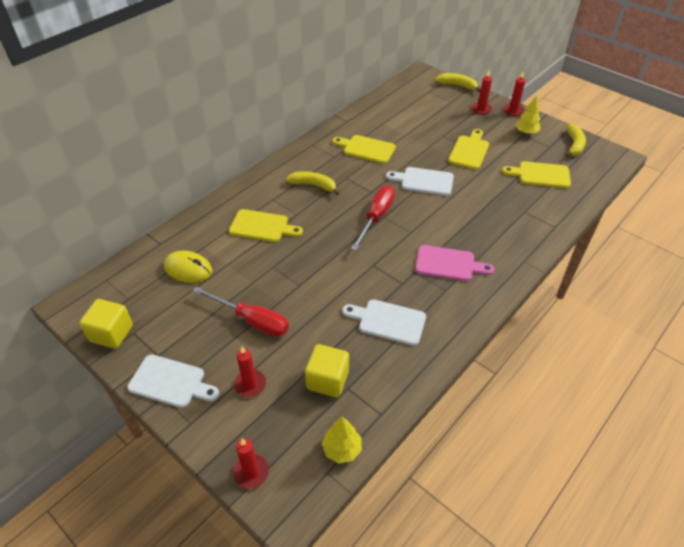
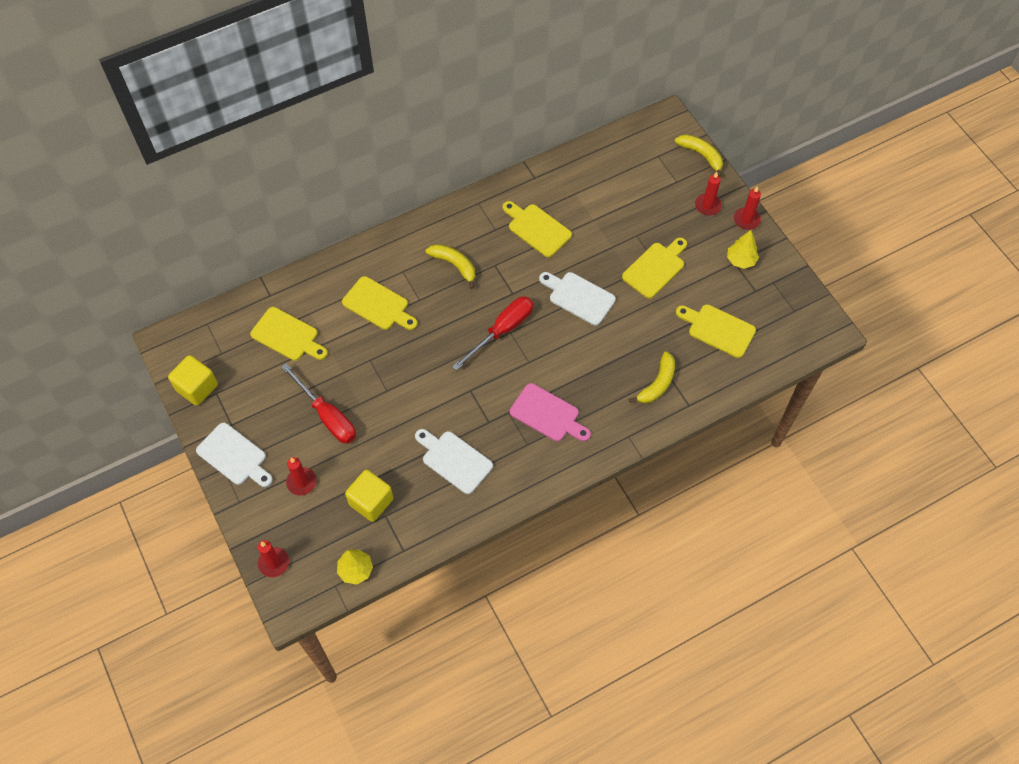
camera: 20 degrees right, 15 degrees up
yellow mouse [164,251,212,283] -> yellow cutting board [250,307,328,361]
yellow banana [565,124,586,157] -> yellow banana moved to [629,351,675,403]

